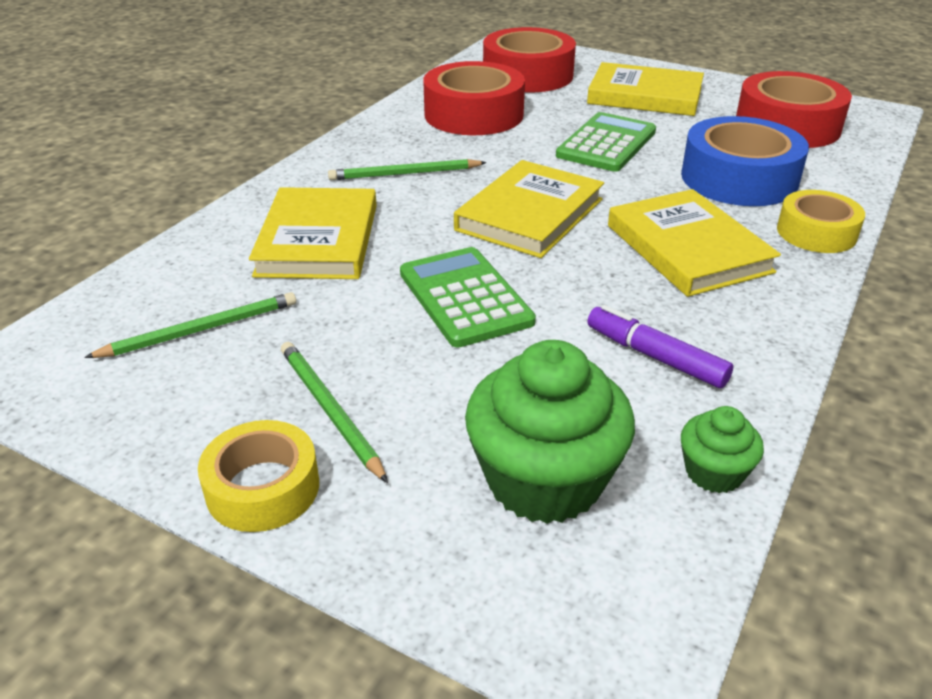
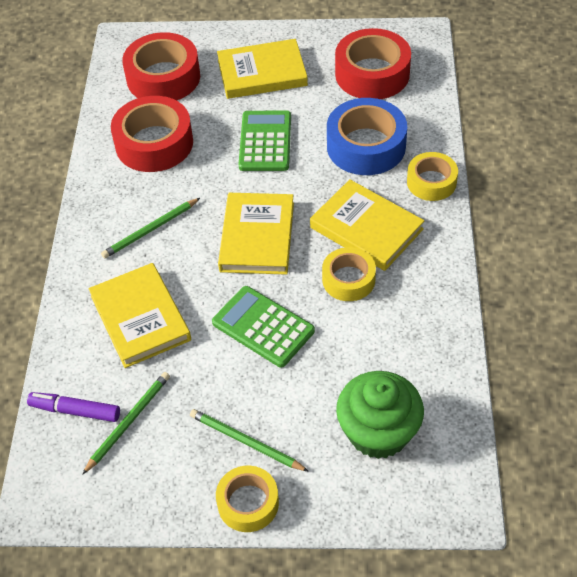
camera: 25 degrees left, 15 degrees up
purple marker [587,305,733,388] -> purple marker moved to [27,392,120,422]
green cupcake [681,406,764,493] -> none
none -> yellow tape [322,247,376,301]

